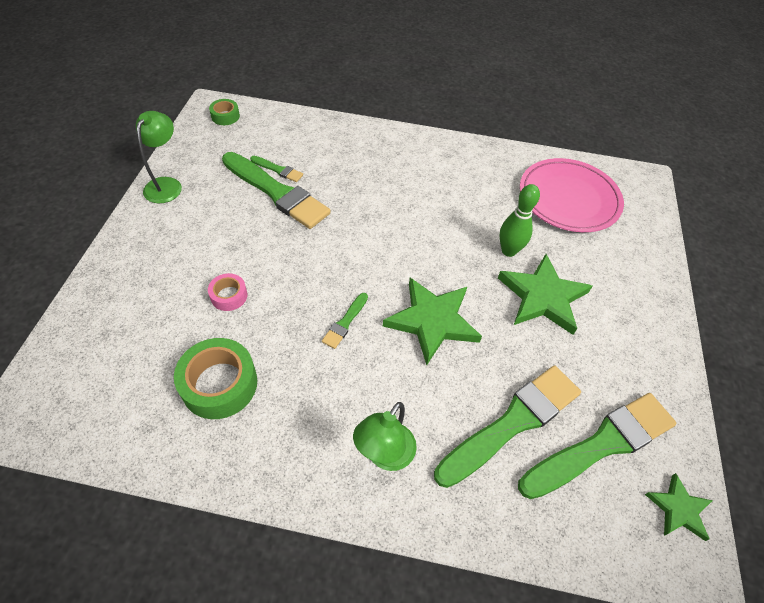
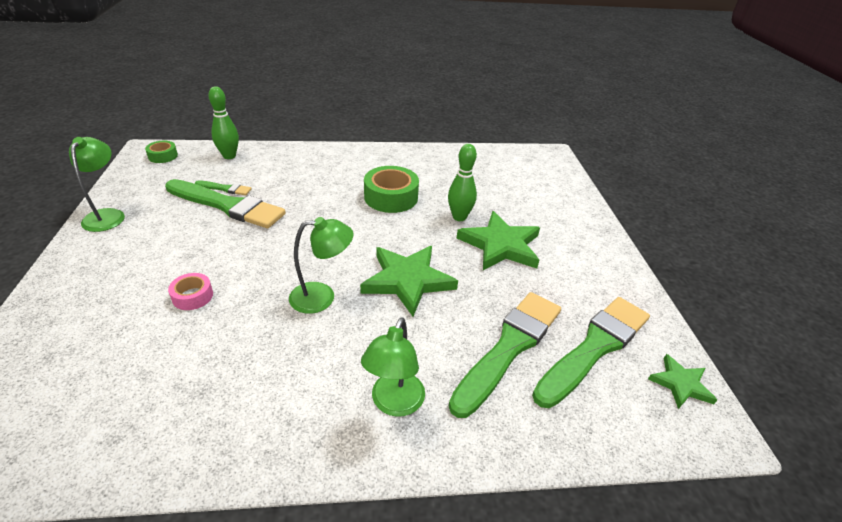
camera: 15 degrees left, 15 degrees down
green tape [174,338,257,419] -> green tape moved to [364,166,419,213]
green brush [322,293,368,349] -> green lamp [289,217,353,314]
pink plate [520,158,624,232] -> none
none -> green bowling pin [208,86,239,159]

